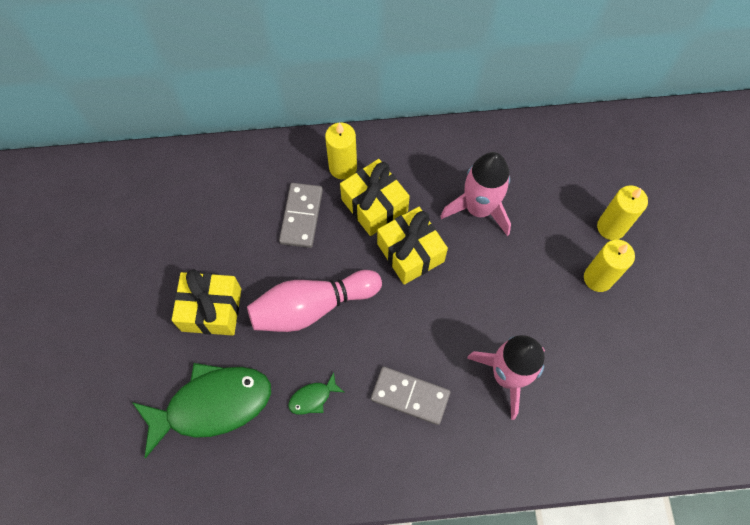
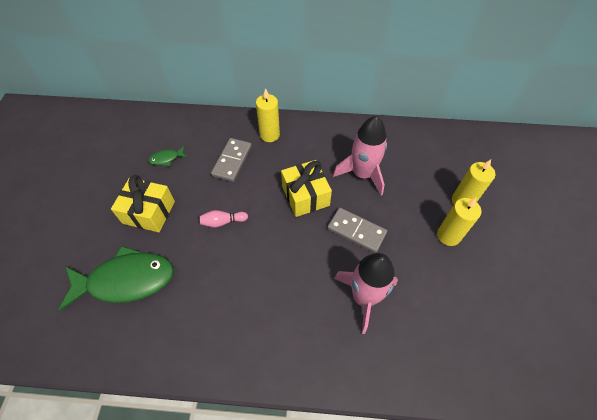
camera: 10 degrees right, 10 degrees down
pink bowling pin [247,270,382,332] -> pink bowling pin [200,210,248,228], size x0.46
green fish [288,372,344,415] -> green fish moved to [148,146,187,166]
yellow gift [340,159,410,236] -> none
grey domino [371,367,450,425] -> grey domino moved to [327,208,387,253]

